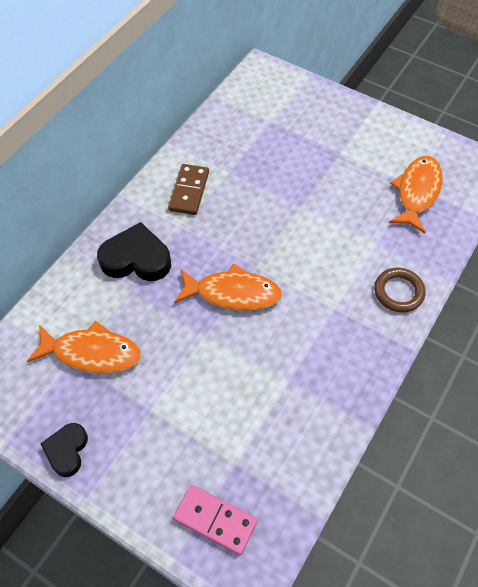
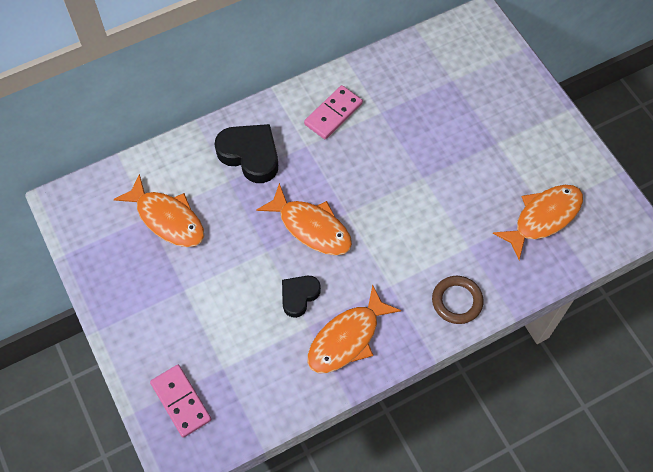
camera: 30 degrees right, 5 degrees up
black heart [41,423,88,477] -> black heart moved to [282,276,321,318]
brown domino [168,164,209,215] -> pink domino [304,85,363,139]
none -> orange fish [308,284,401,373]

